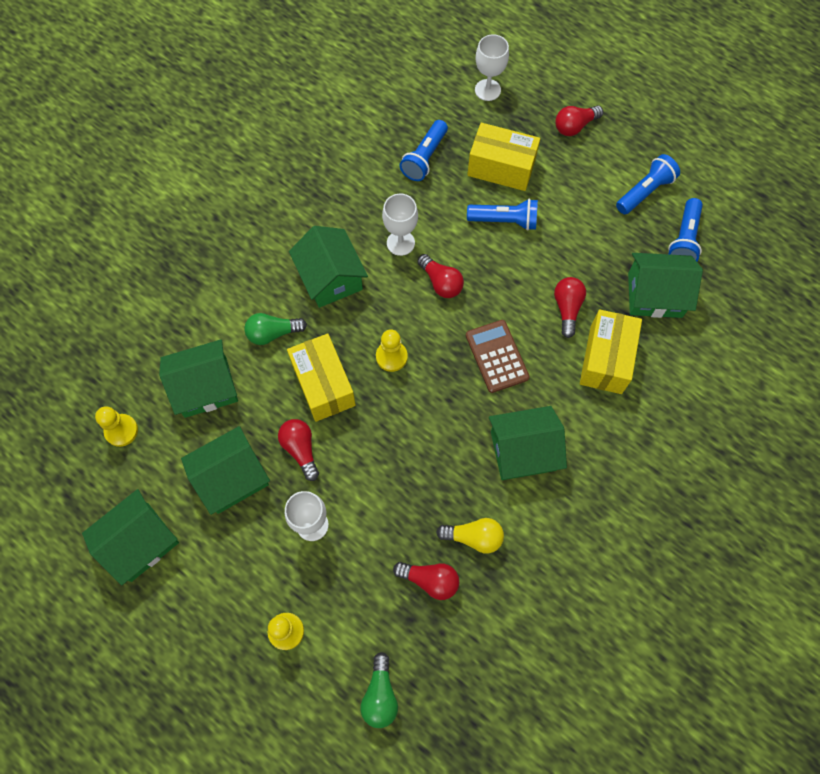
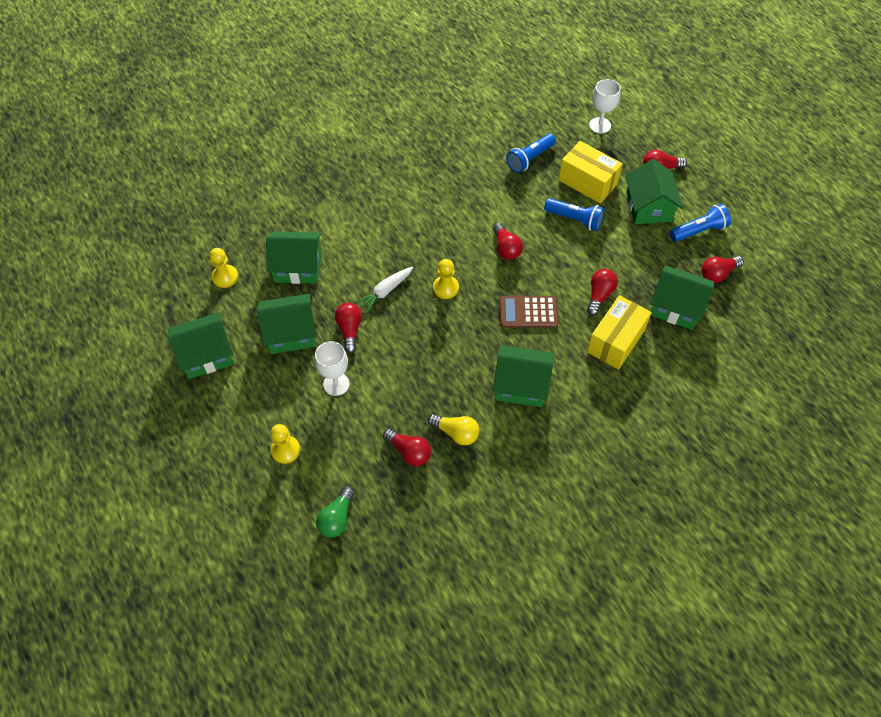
camera: 20 degrees right, 10 degrees down
green light bulb [244,313,307,345] -> none
yellow box [287,334,356,422] -> white carrot [355,267,413,313]
green house [289,226,368,308] -> green house moved to [625,159,683,224]
white goblet [382,194,418,256] -> none
brown calculator [466,320,530,393] -> brown calculator turned 90 degrees counterclockwise [499,296,559,328]
blue flashlight [668,198,703,261] -> red light bulb [701,256,744,283]

